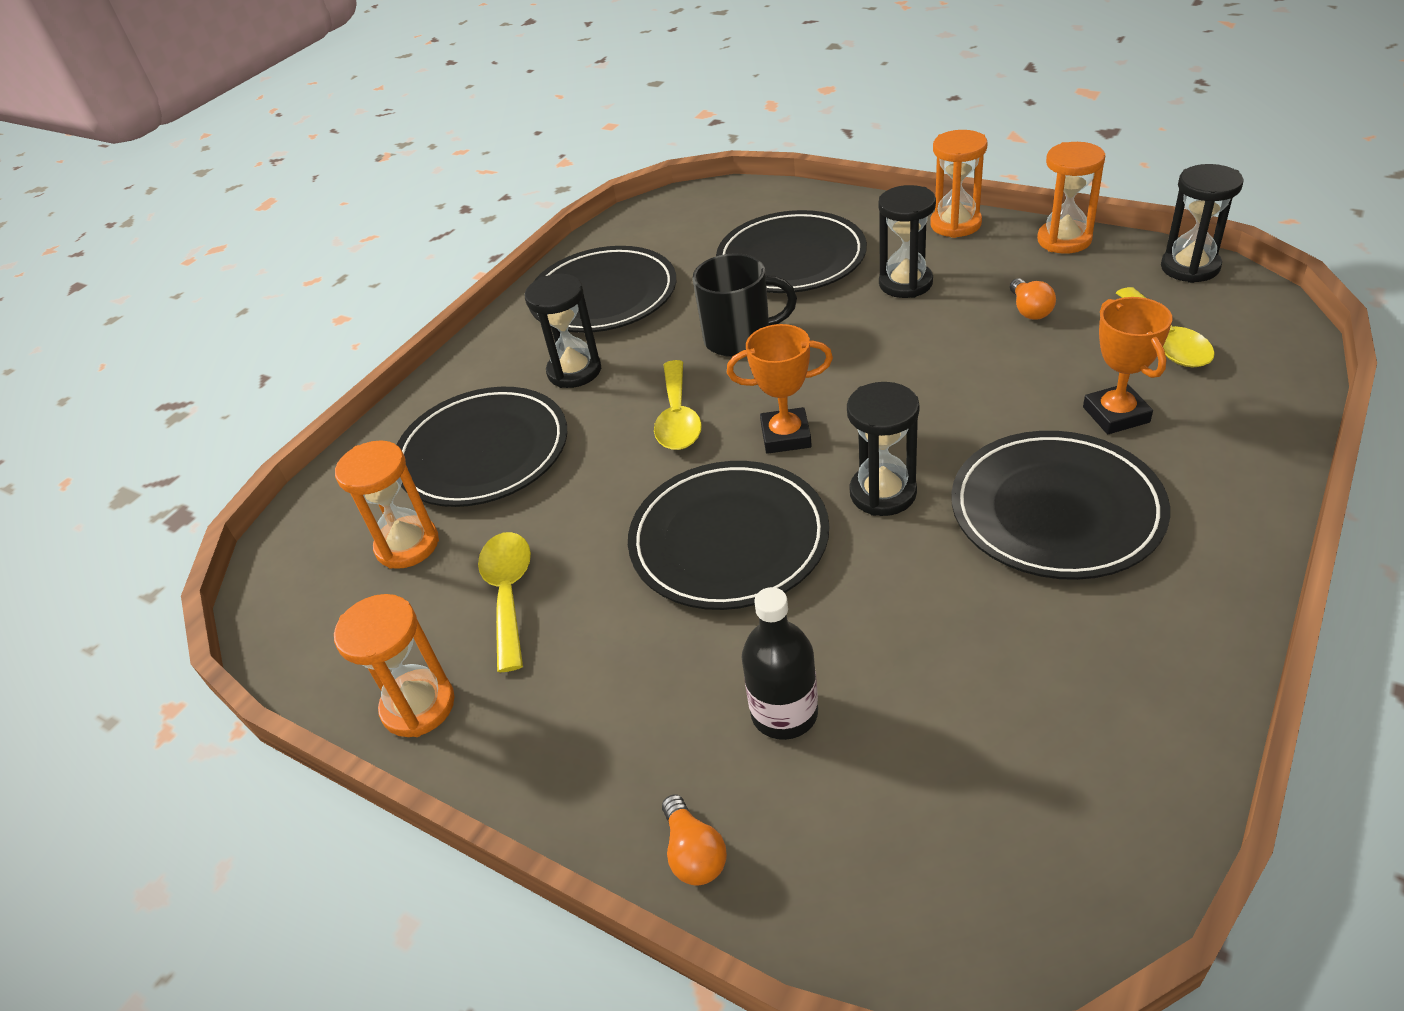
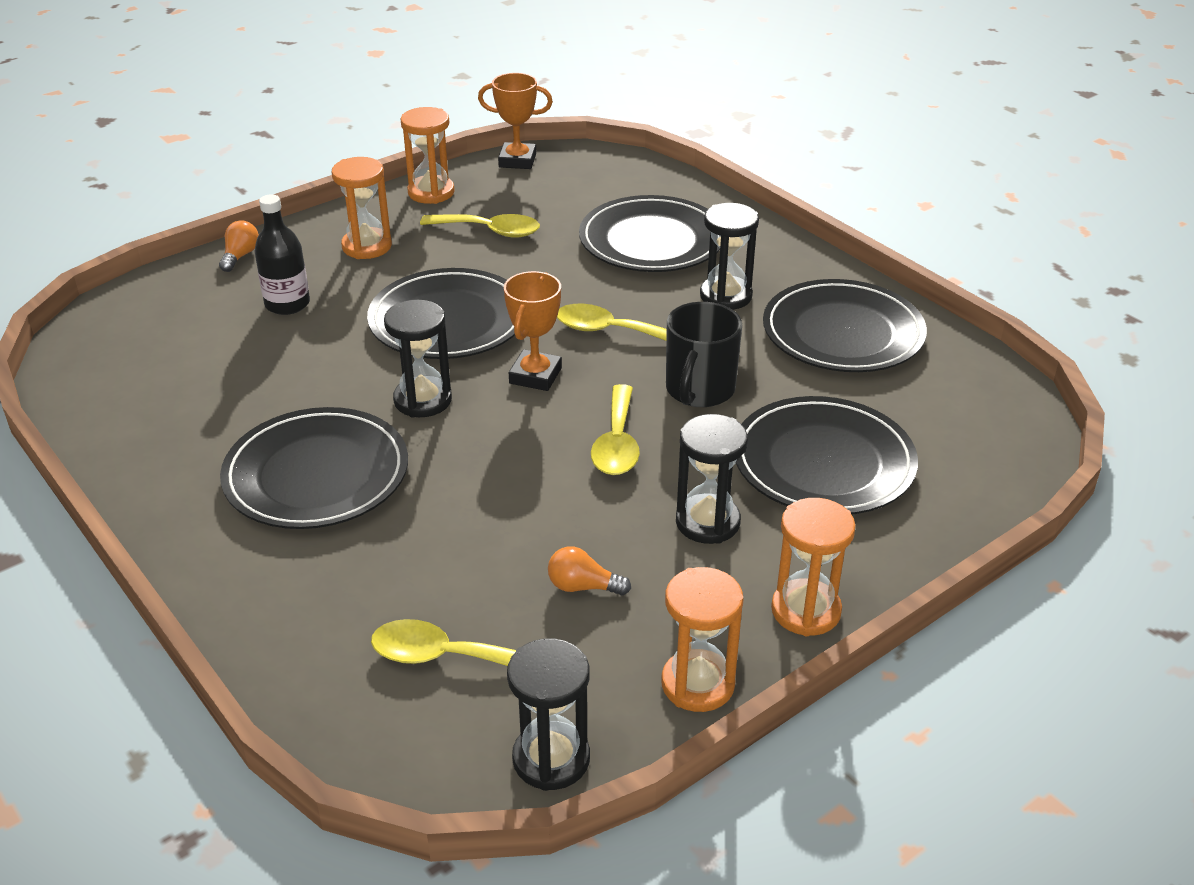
camera: 105 degrees right, 5 degrees down
orange hourglass [335,440,439,569] -> orange hourglass moved to [332,157,392,259]
orange light bulb [662,794,727,886] -> orange light bulb turned 105 degrees clockwise [219,220,259,272]
orange trophy [1083,297,1172,434] -> orange trophy moved to [478,73,553,169]
none -> yellow spoon [591,384,640,475]

